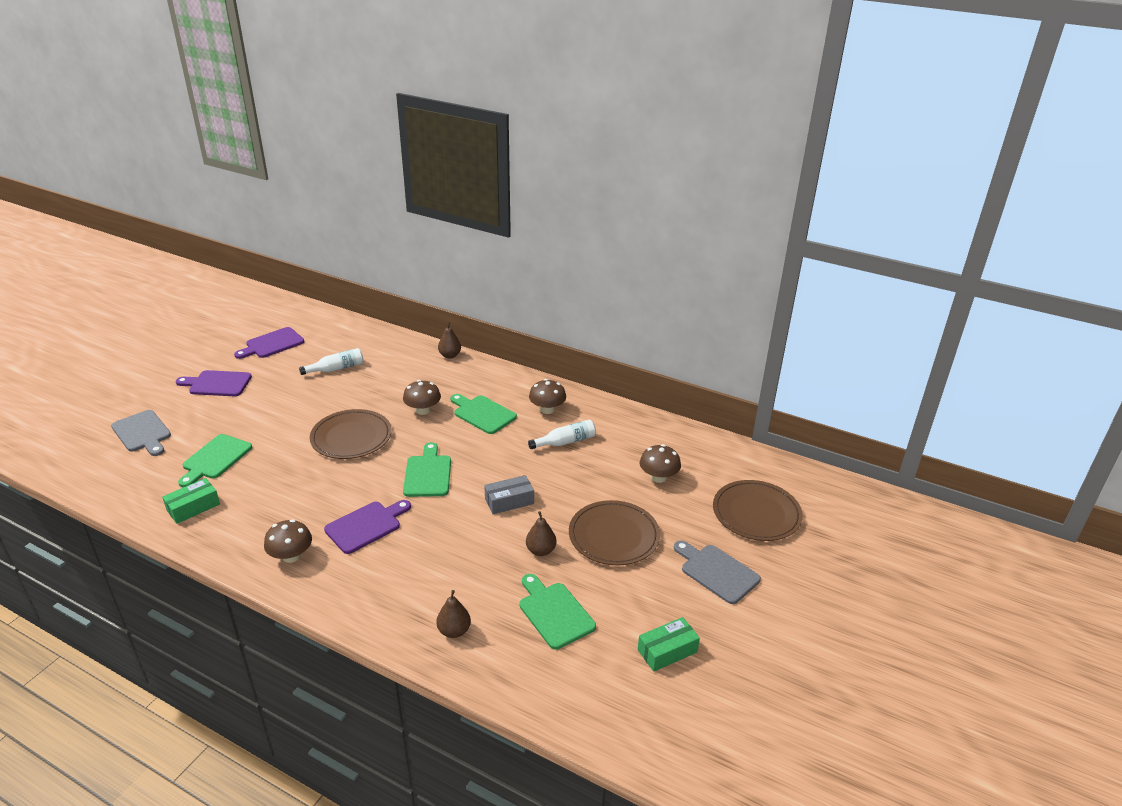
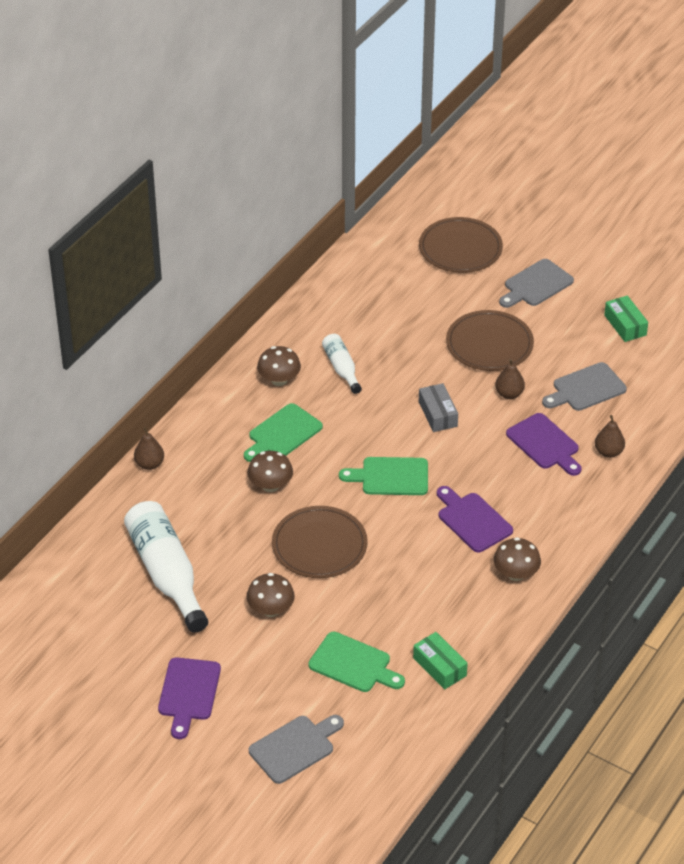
camera: 85 degrees left, 10 degrees up
purple cutting board [234,327,304,359] -> purple cutting board moved to [506,413,582,476]
white bottle [299,348,364,375] -> white bottle [124,501,208,633], size x1.90
green cutting board [519,574,596,650] -> grey cutting board [542,362,627,411]
brown mushroom [640,444,681,483] -> brown mushroom moved to [247,573,295,617]

